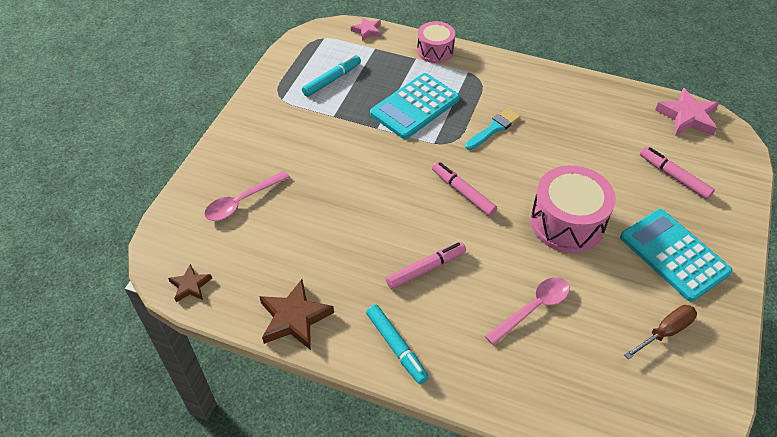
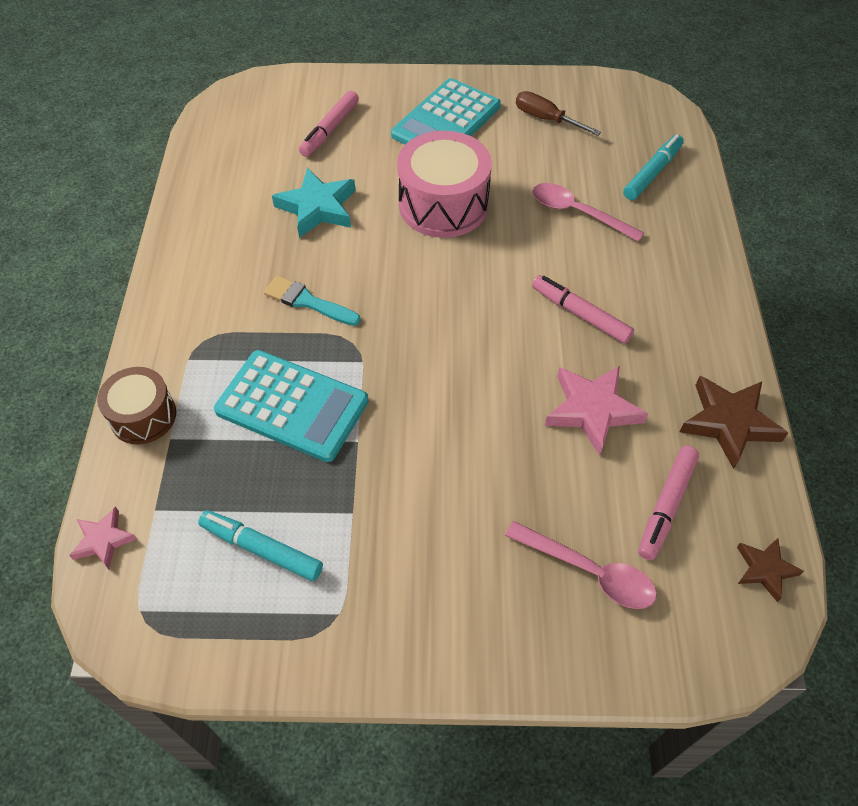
camera: 110 degrees left, 5 degrees up
turquoise marker [366,305,429,384] -> turquoise marker moved to [623,134,684,200]
pink drum [417,21,455,63] -> brown drum [97,367,176,444]
pink marker [432,162,497,216] -> pink marker moved to [638,446,699,560]
pink star [655,88,719,136] -> pink star moved to [545,366,648,456]
none -> turquoise star [272,168,356,238]

